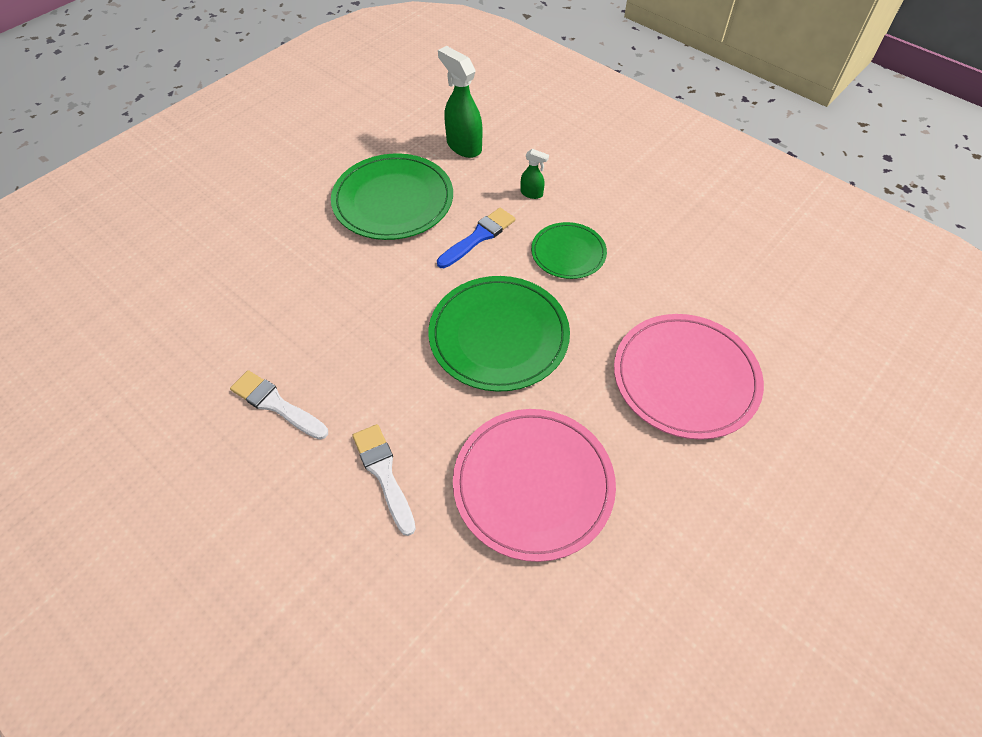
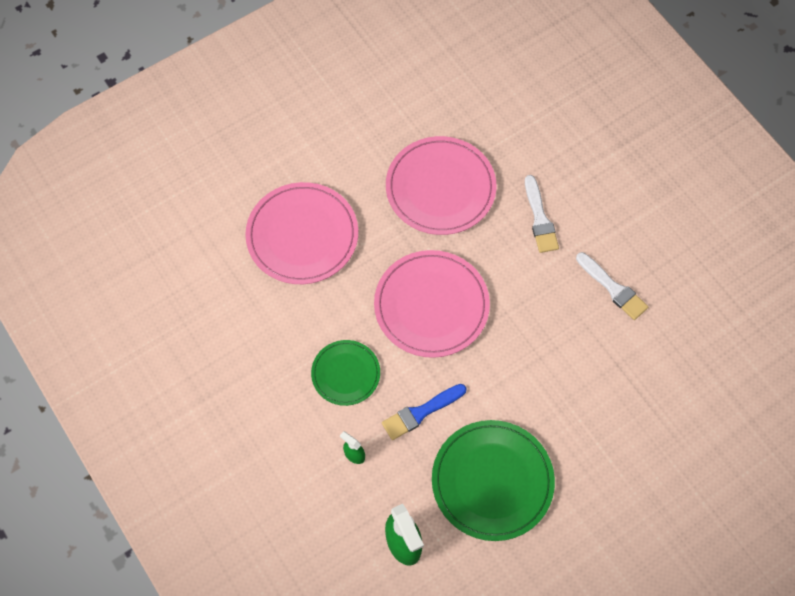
camera: 165 degrees left, 10 degrees up
green plate [429,276,570,392] -> pink plate [374,250,490,358]

